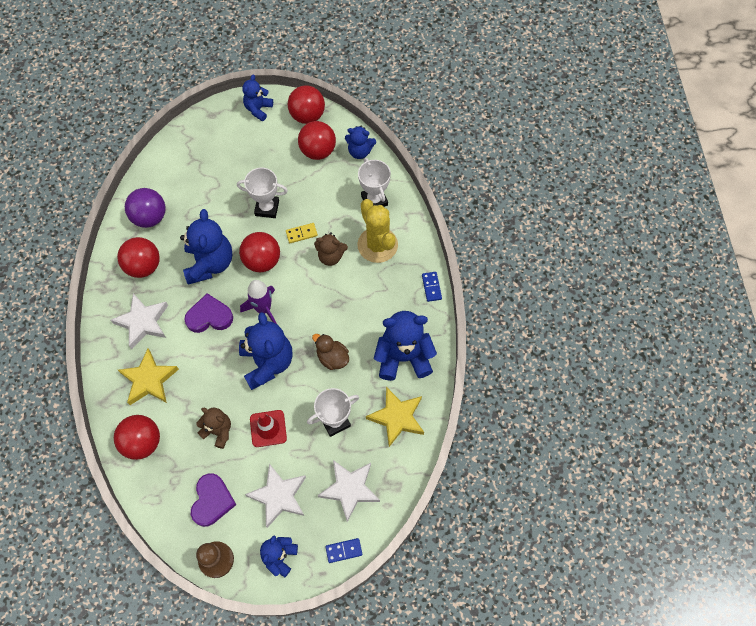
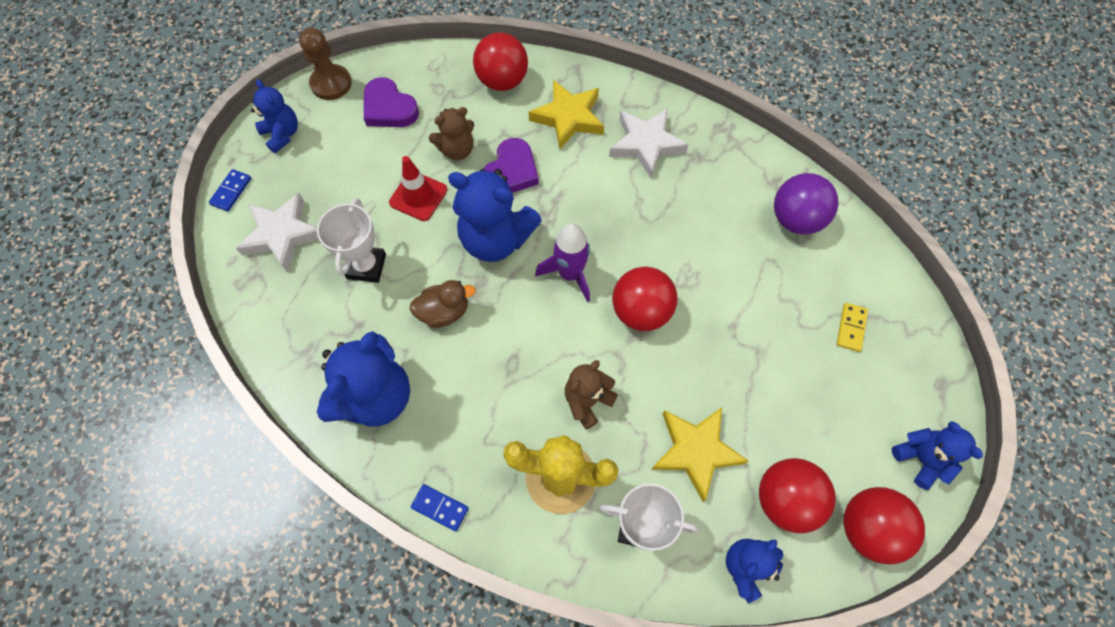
camera: 125 degrees right, 0 degrees up
red ball [117,237,160,278] -> none
blue teddy bear [180,209,232,285] -> none
purple heart [184,293,233,333] -> purple heart moved to [483,138,539,193]
white trophy [237,168,288,218] -> none
white star [245,464,306,528] -> none
yellow domino [286,223,318,243] -> yellow domino moved to [837,303,868,352]
yellow star [366,387,424,447] -> yellow star moved to [651,407,748,502]

